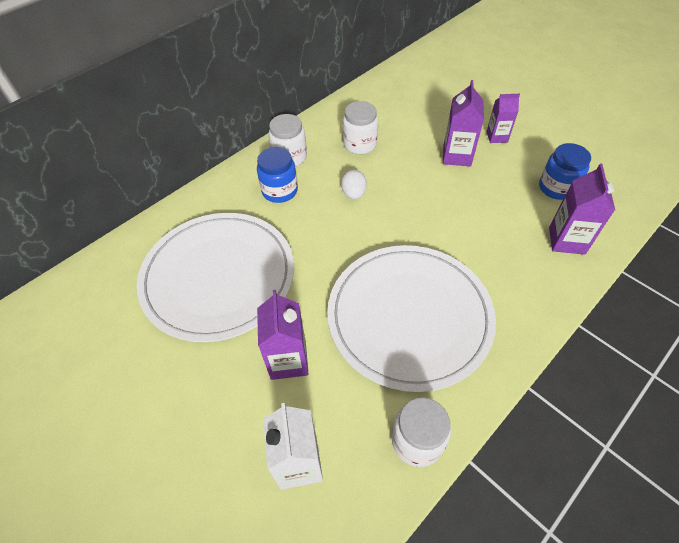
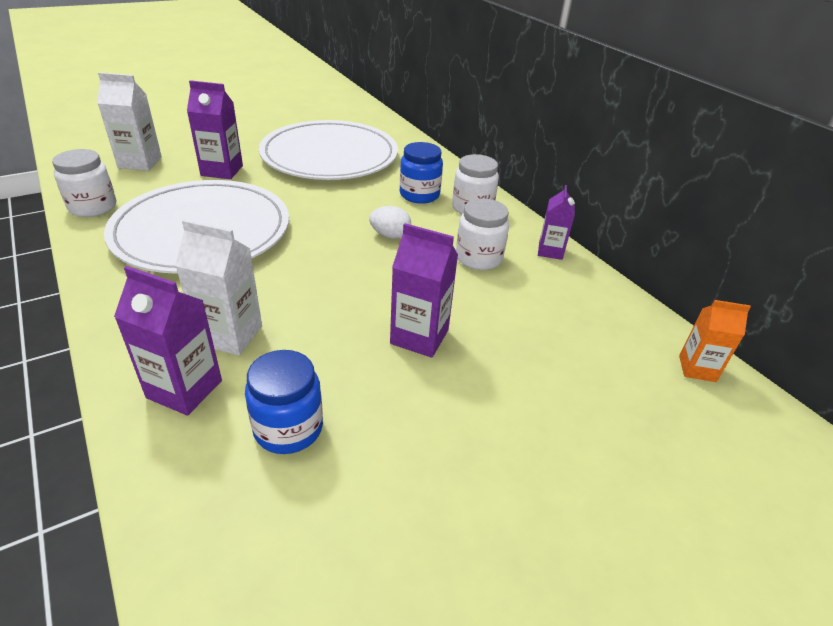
camera: 100 degrees right, 15 degrees down
purple carton [486,94,520,143] -> purple carton moved to [538,185,575,260]
none -> white carton [175,220,262,355]
none -> orange carton [679,300,751,382]

